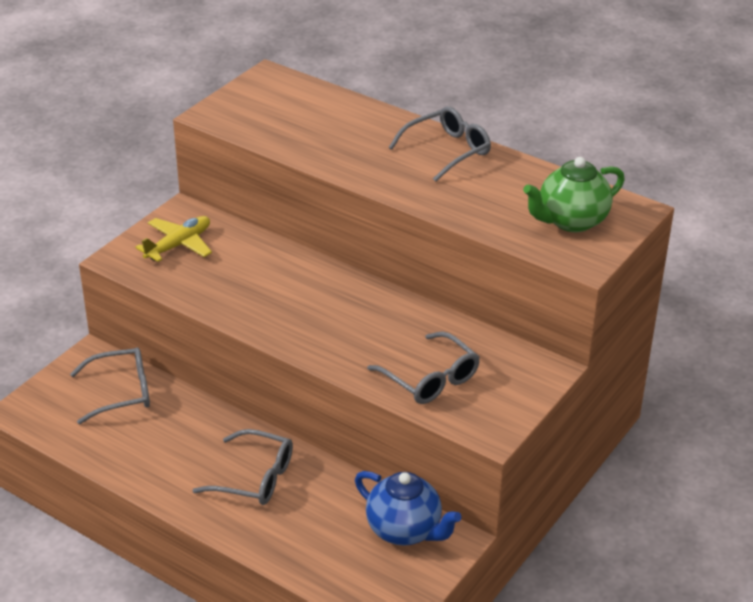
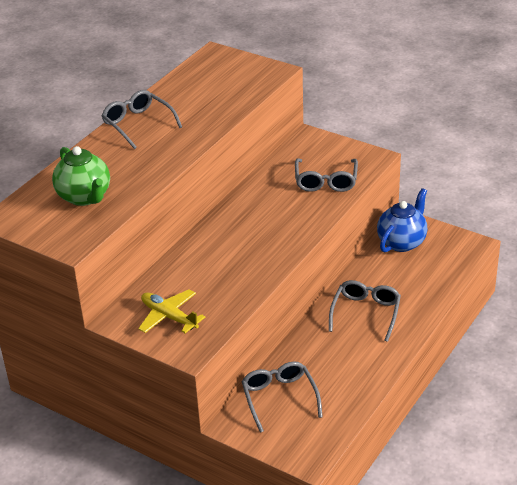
camera: 90 degrees left, 0 degrees up
grey glasses [367,331,480,404] -> grey glasses turned 135 degrees clockwise [295,158,358,192]
green teapot [523,157,625,232] -> green teapot moved to [52,146,110,206]

